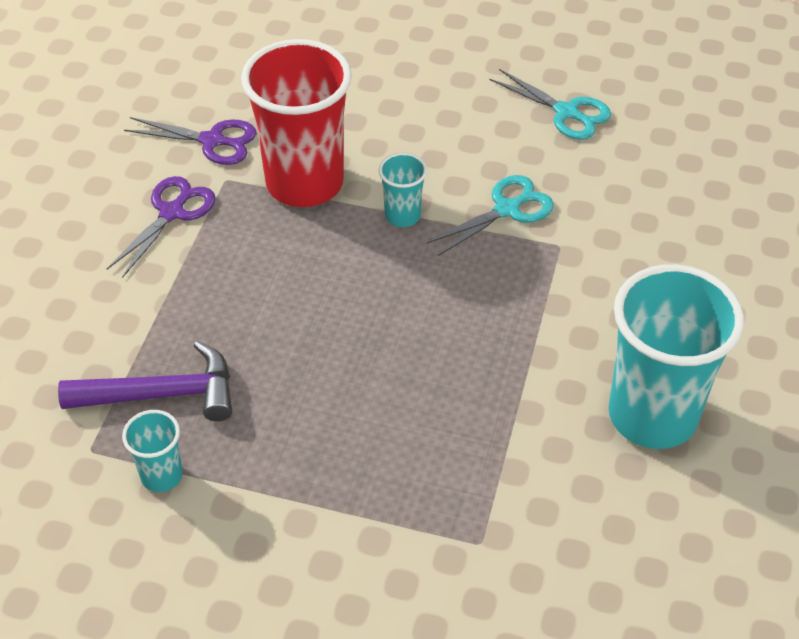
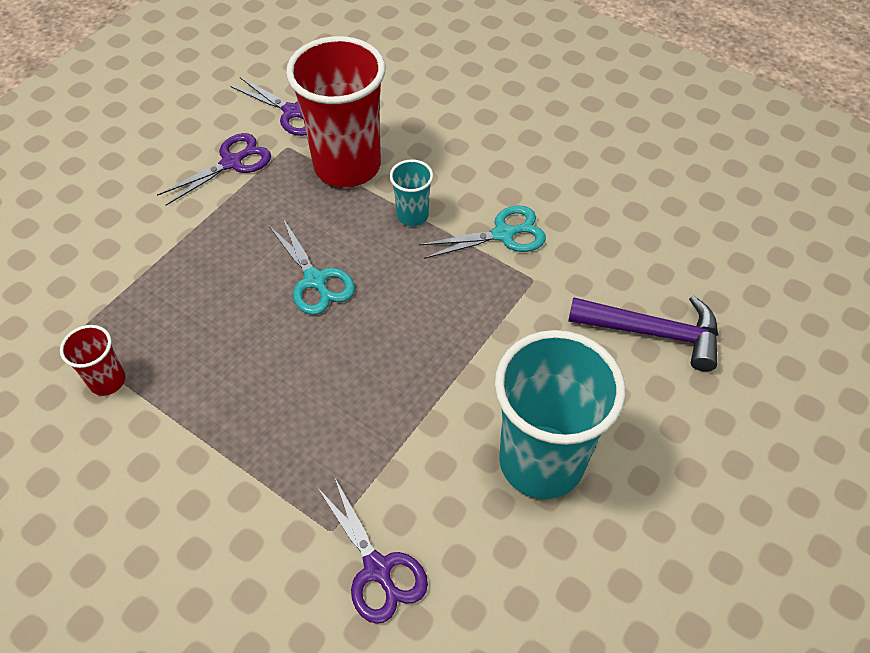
camera: 20 degrees right, 5 degrees up
purple hammer [58,341,232,421] -> purple hammer moved to [568,295,718,371]
turquoise cup [122,410,183,492] -> red cup [60,325,126,396]
turquoise scissors [490,69,611,140] -> turquoise scissors moved to [269,218,355,315]
none -> purple scissors [317,477,428,624]

